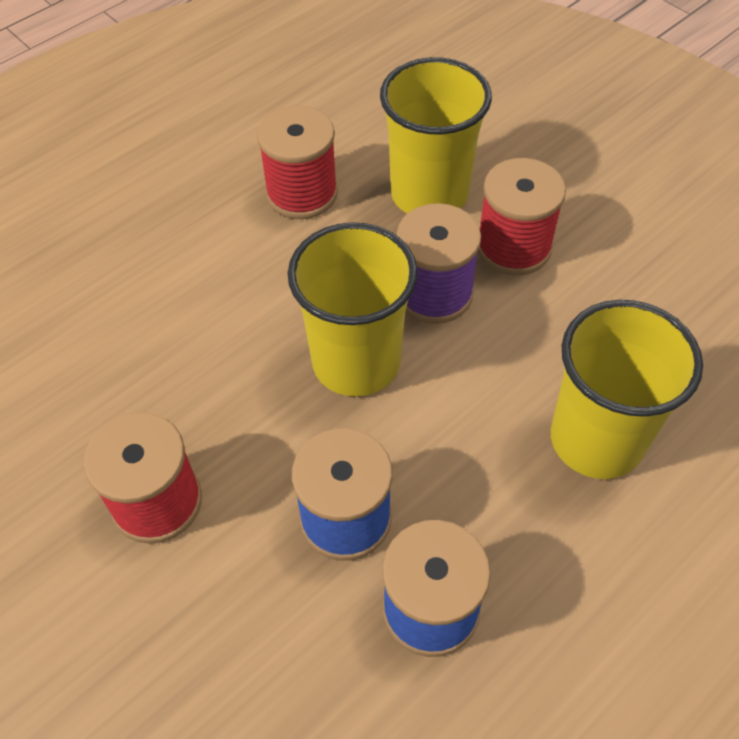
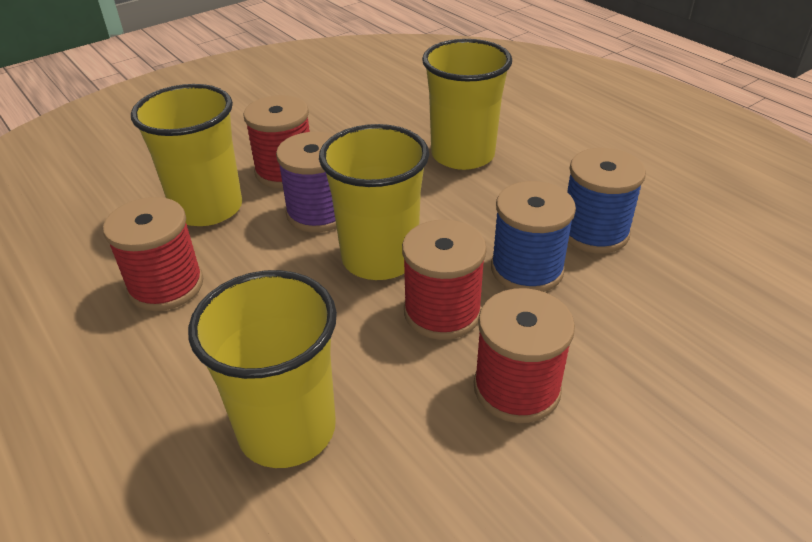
camera: 85 degrees left, 15 degrees down
none -> yellow cup [188,270,337,468]
none -> red spool [402,220,487,340]

